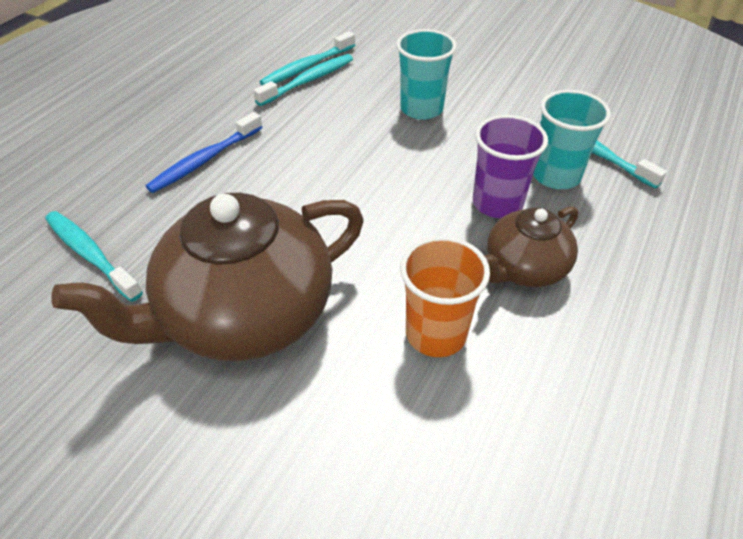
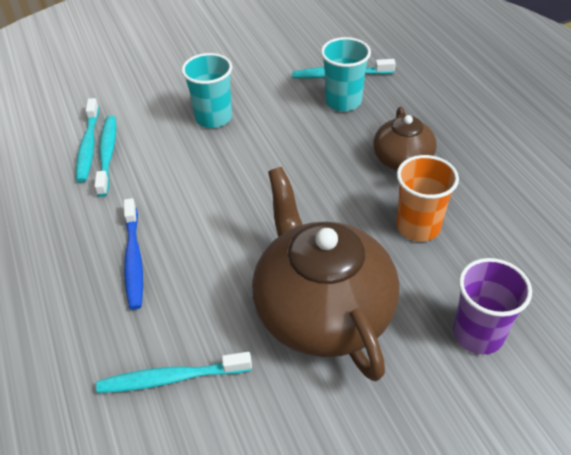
camera: 50 degrees left, 0 degrees up
brown teapot [51,192,364,361] -> brown teapot turned 150 degrees clockwise [252,167,399,382]
purple cup [473,115,548,218] -> purple cup moved to [453,258,532,355]

